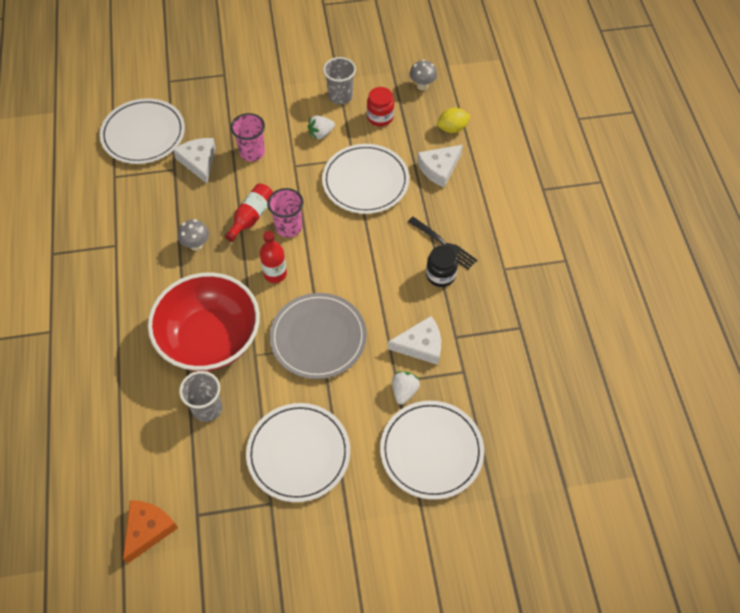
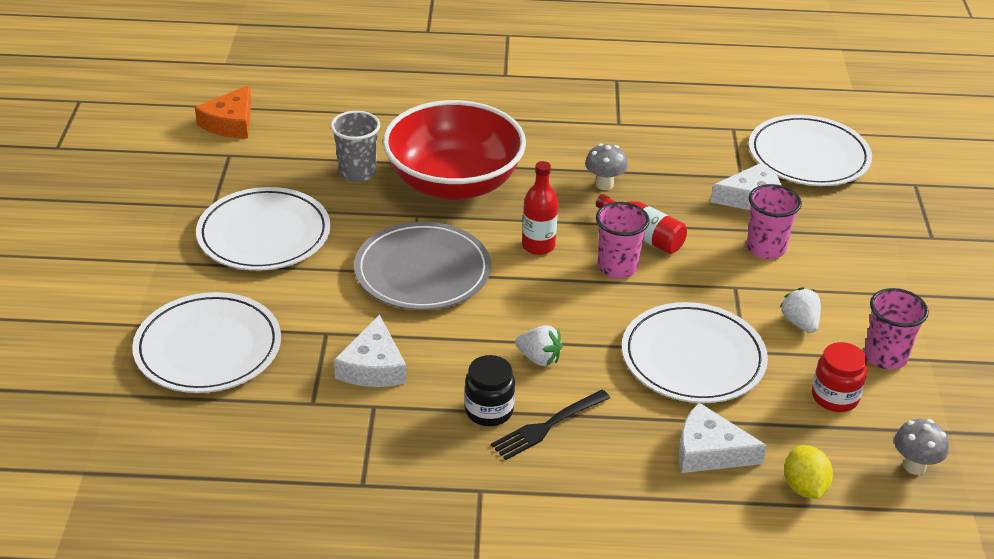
camera: 100 degrees right, 20 degrees down
orange cheese [123,500,178,564] -> orange cheese turned 75 degrees clockwise [195,85,251,138]
grey cup [323,57,356,105] -> pink cup [864,288,929,370]
white strawberry [392,371,420,405] -> white strawberry moved to [515,325,563,366]
white cheese [417,145,463,188] -> white cheese turned 45 degrees counterclockwise [679,403,767,473]

